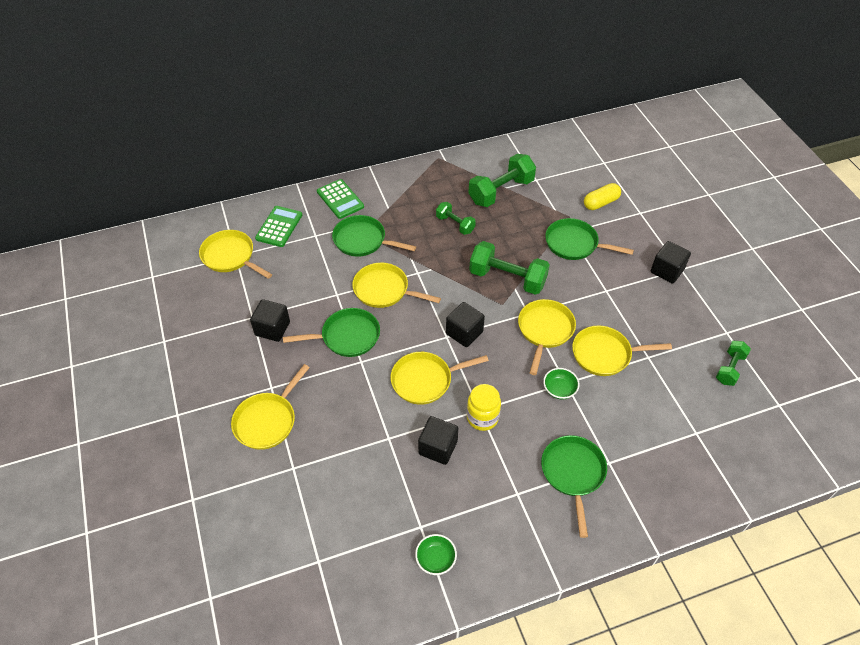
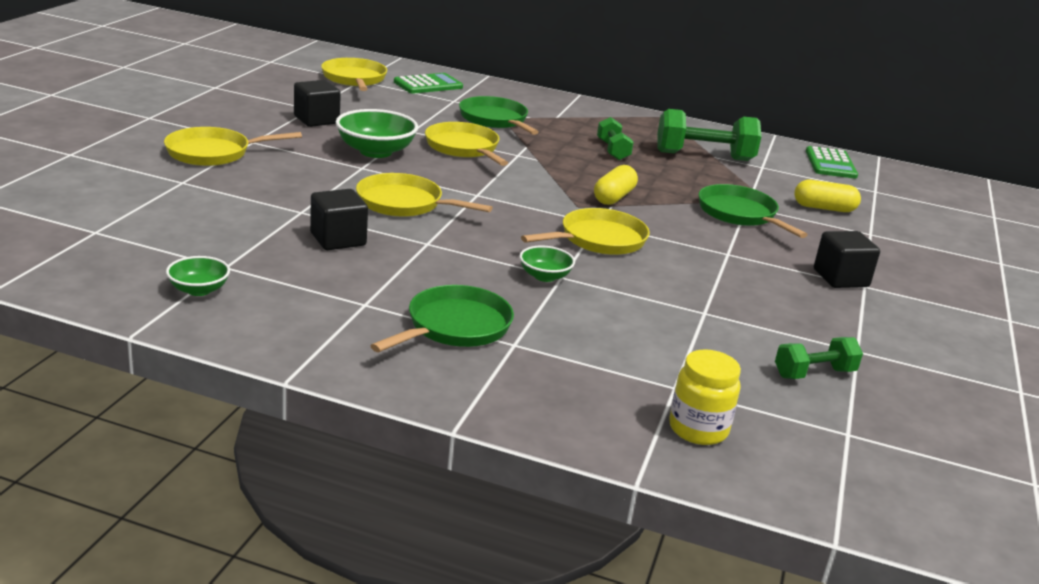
camera: 35 degrees right, 25 degrees down
green pan [283,308,380,357] -> green bowl [336,109,418,158]
green calculator [317,179,364,219] -> green calculator moved to [806,146,858,179]
black cube [446,302,485,347] -> none
yellow jar [467,384,501,431] -> yellow jar moved to [669,349,741,445]
green dumbbell [469,241,550,295] -> yellow capsule [594,165,638,205]
yellow pan [572,326,672,376] -> none

